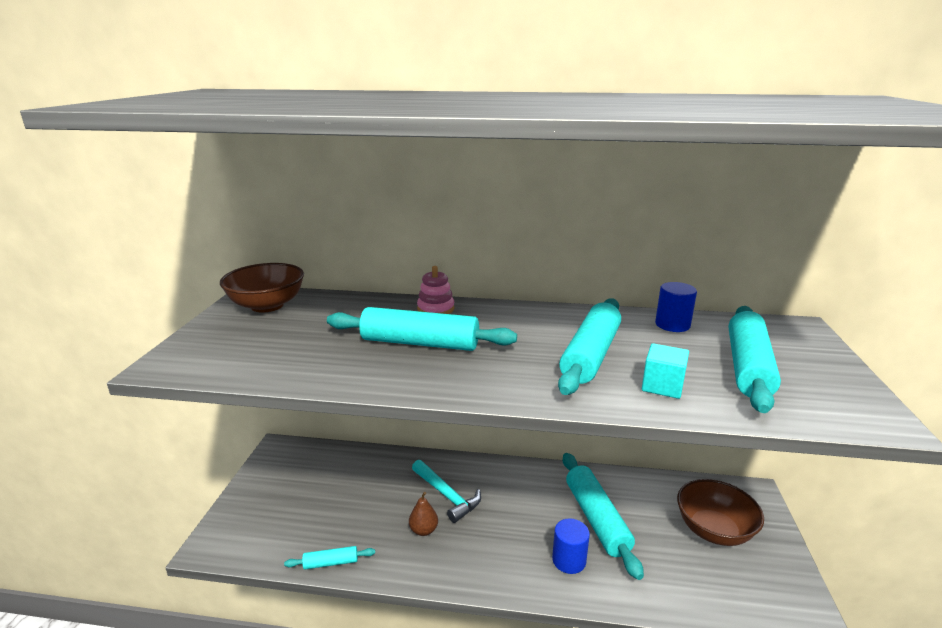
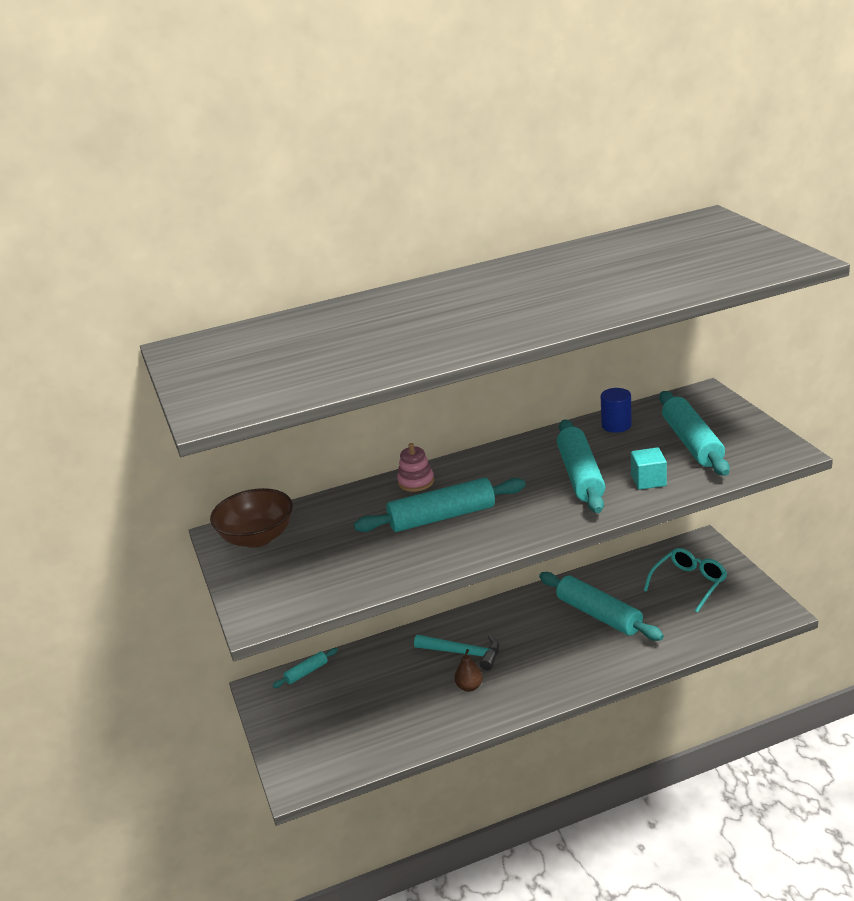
camera: 25 degrees left, 5 degrees up
turquoise rolling pin [284,546,375,569] -> turquoise rolling pin moved to [273,648,338,688]
blue cylinder [552,518,590,574] -> none
brown bowl [677,479,764,546] -> turquoise glasses [643,548,727,613]

